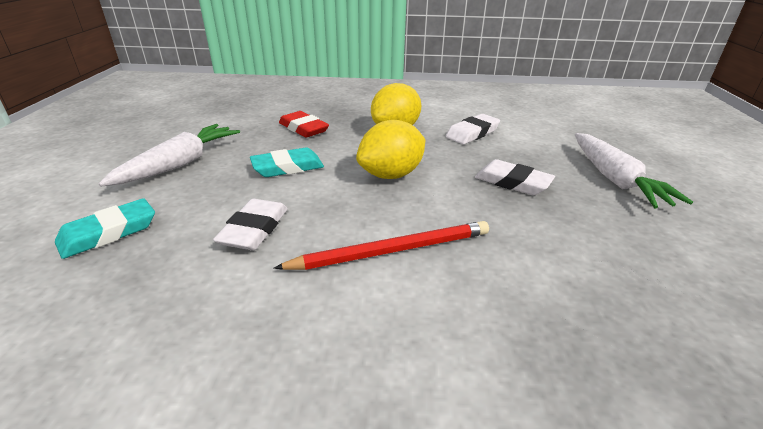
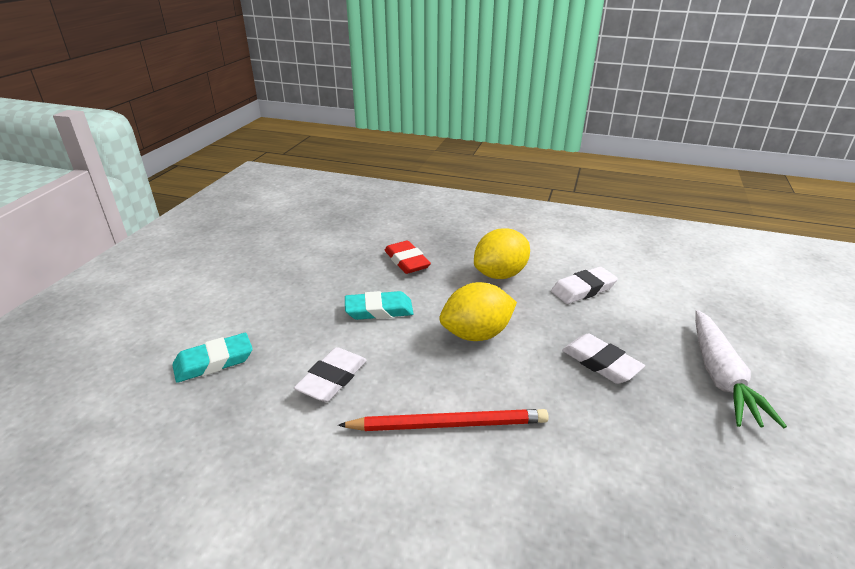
camera: 15 degrees right, 0 degrees up
white carrot [99,124,240,187] -> none

